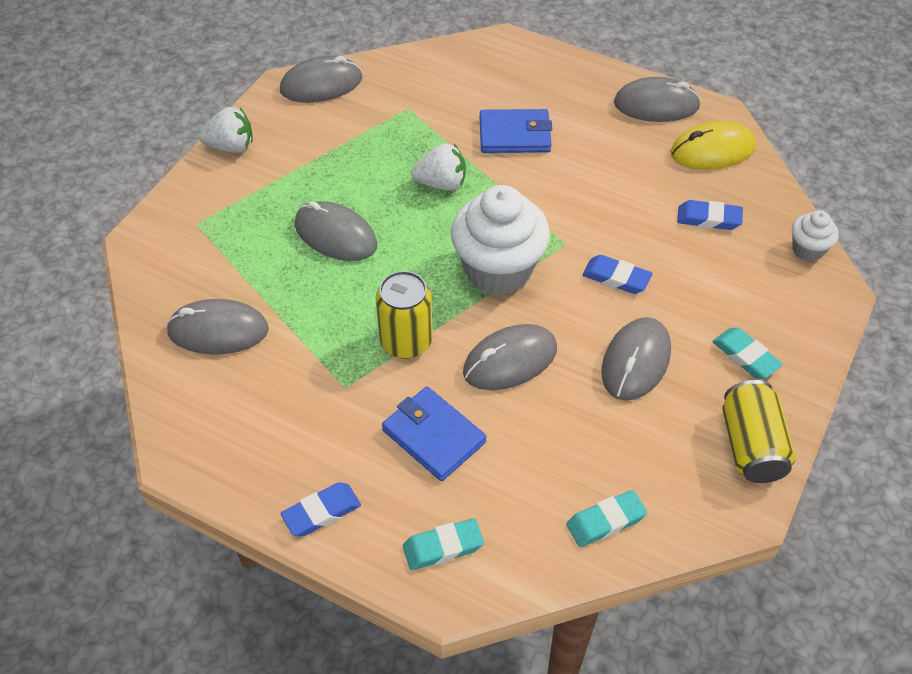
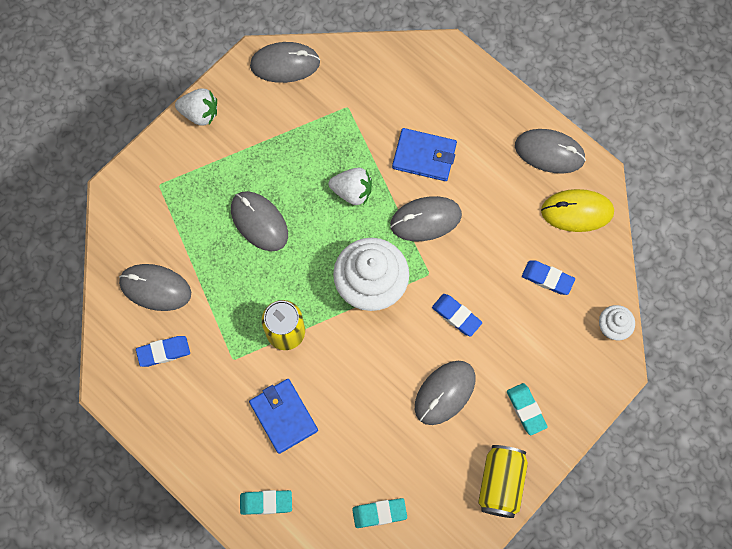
camera: 15 degrees right, 20 degrees up
blue eraser [280,482,361,537] -> blue eraser moved to [136,336,190,367]
grey mouse [463,324,557,390] -> grey mouse moved to [390,196,462,241]

